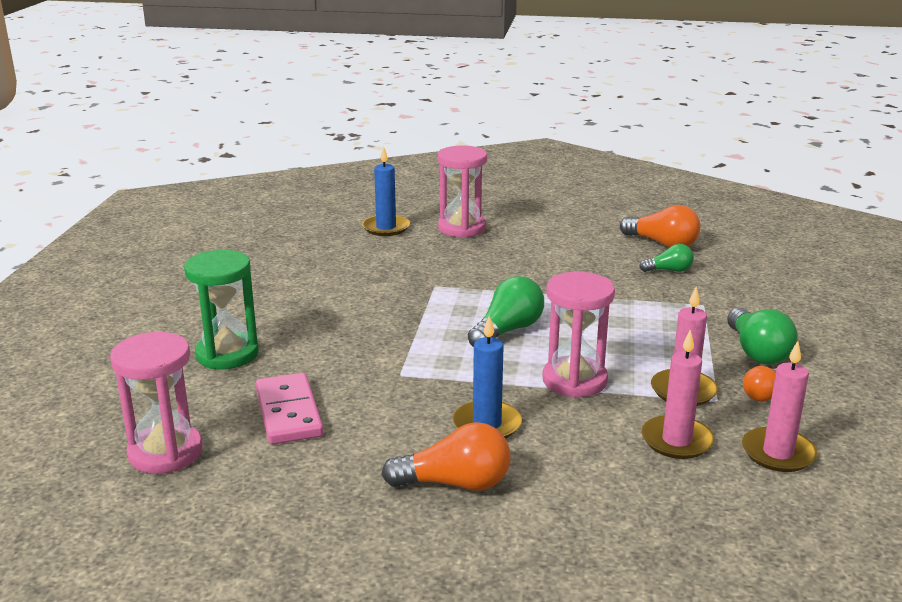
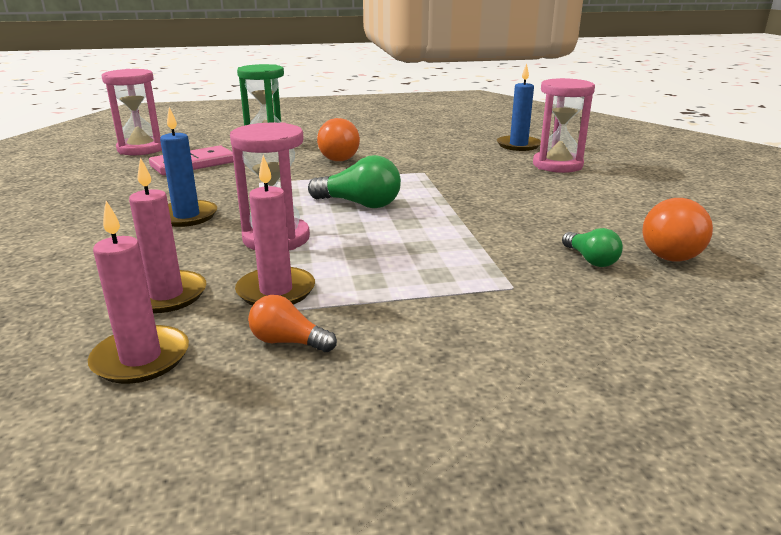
camera: 70 degrees right, 0 degrees up
orange light bulb [381,422,511,491] -> orange light bulb moved to [317,118,360,161]
green light bulb [727,308,798,364] -> none

